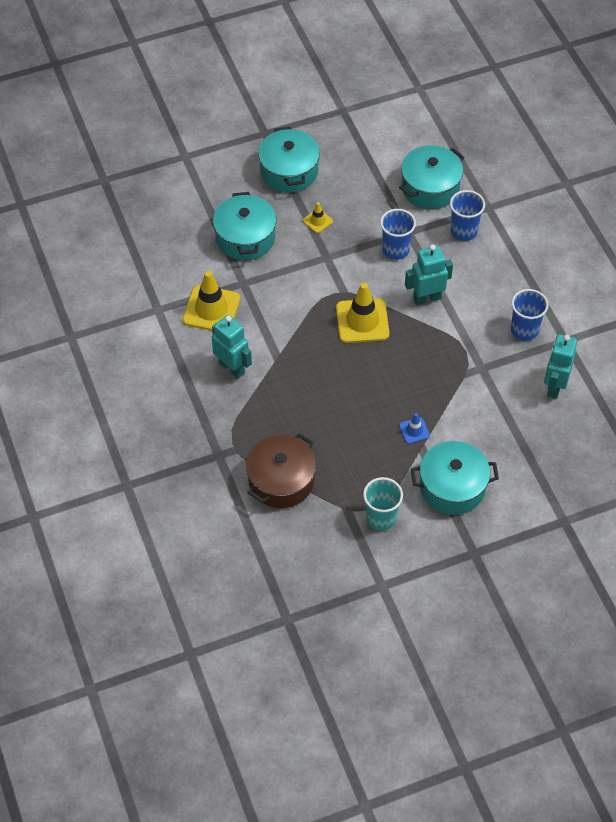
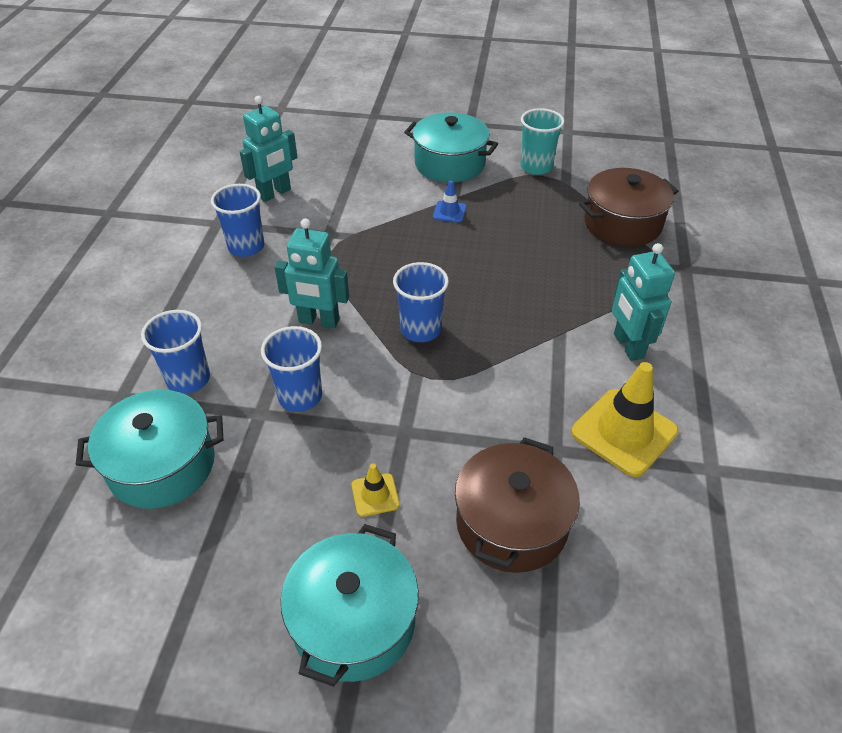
camera: 150 degrees left, 10 degrees down
turquoise pot [213,192,277,260] -> brown pot [455,437,580,573]
yellow traffic cone [336,283,390,343] -> blue cup [393,262,449,342]

